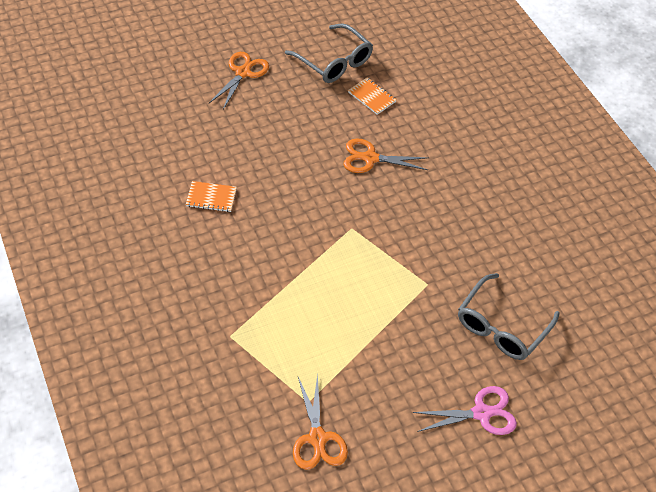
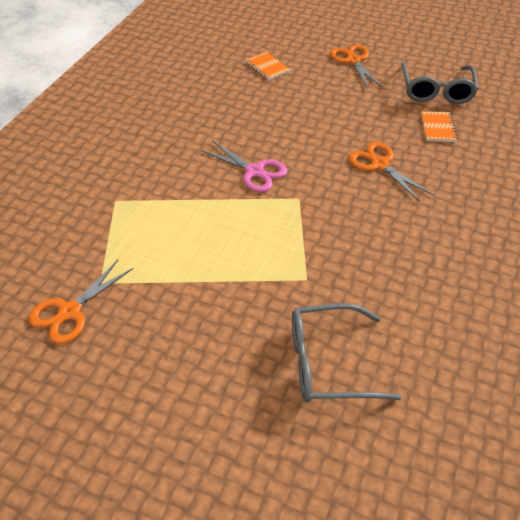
camera: 50 degrees right, 5 degrees down
orange notebook [186,181,237,212] -> orange notebook moved to [245,52,290,80]
orange scissors [209,52,269,109] -> orange scissors turned 90 degrees counterclockwise [330,45,383,89]
pink scissors [412,386,517,435] -> pink scissors moved to [201,140,287,192]

